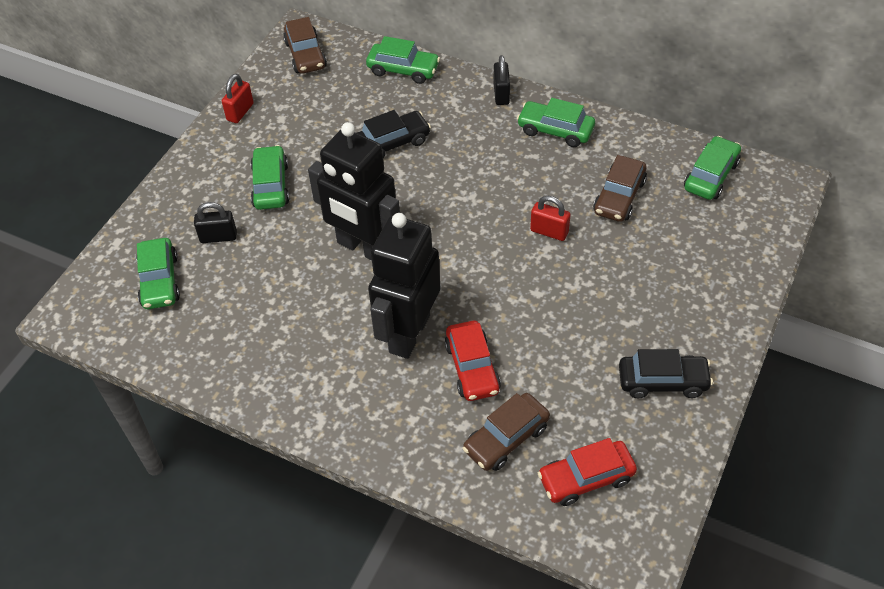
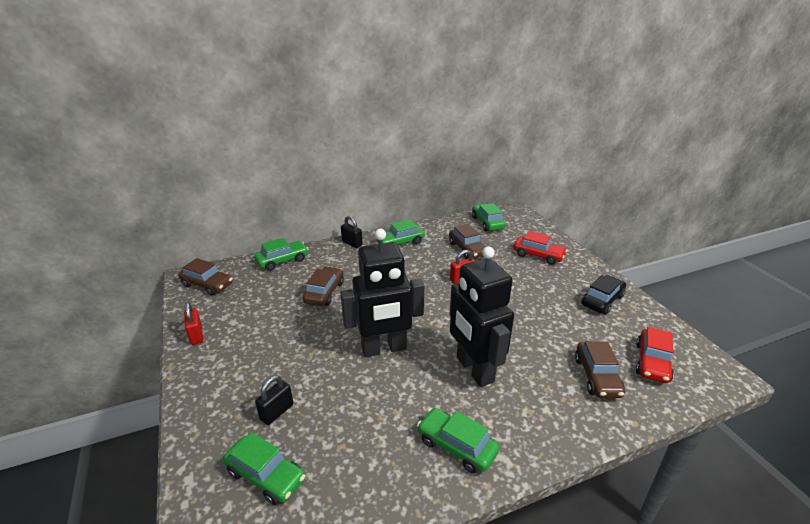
camera: 50 degrees left, 20 degrees down
green car [251,145,289,210] -> green car moved to [417,408,499,473]
black car [357,110,431,158] -> brown car [303,267,344,306]
red car [444,321,501,401] -> red car moved to [513,231,567,265]

